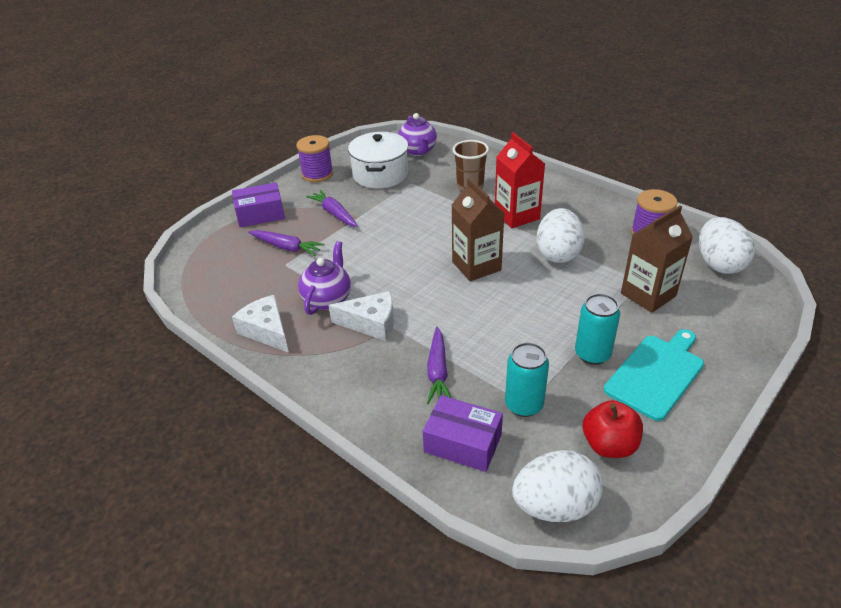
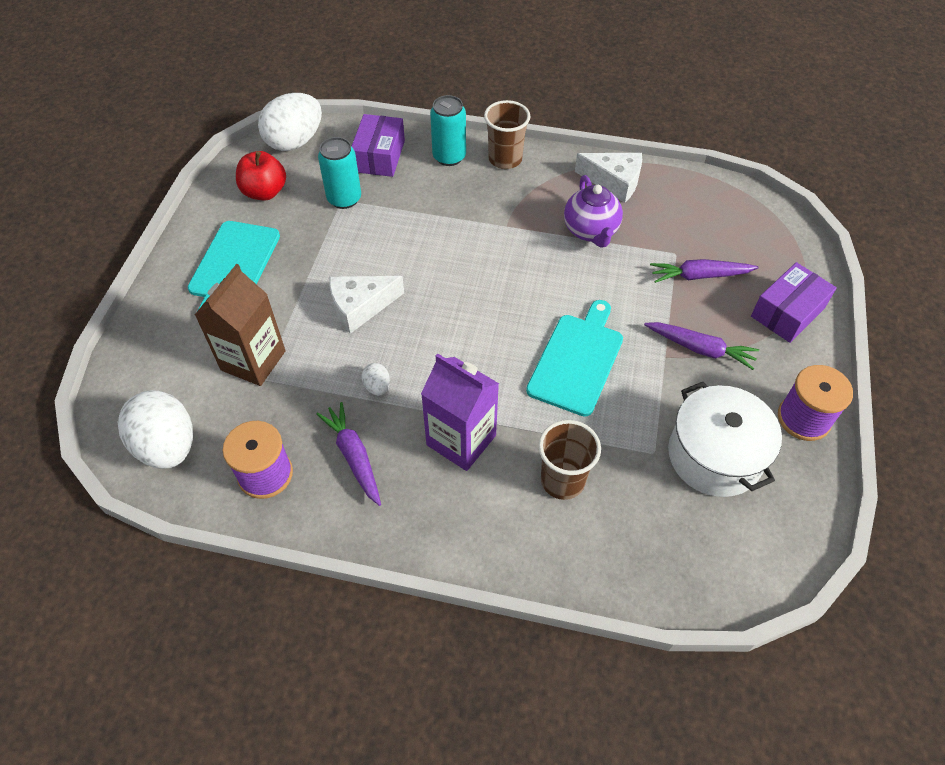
camera: 150 degrees right, 15 degrees up
white cheese [328,291,394,341] -> white cheese moved to [329,276,404,334]
purple teapot [398,113,437,156] -> none
purple box [423,395,503,472] -> purple box turned 75 degrees counterclockwise [351,114,405,177]
purple carrot [427,327,451,404] -> purple carrot moved to [316,402,381,506]
brown carton [452,178,504,281] -> none
red carton [495,132,545,228] -> purple carton [421,354,499,471]
white egg [537,208,585,263] -> white egg [362,363,390,396], size x0.44
turquoise can [575,294,620,365] -> turquoise can moved to [430,95,466,166]
none -> brown cup [484,100,531,169]
none -> turquoise cutting board [526,300,623,417]

